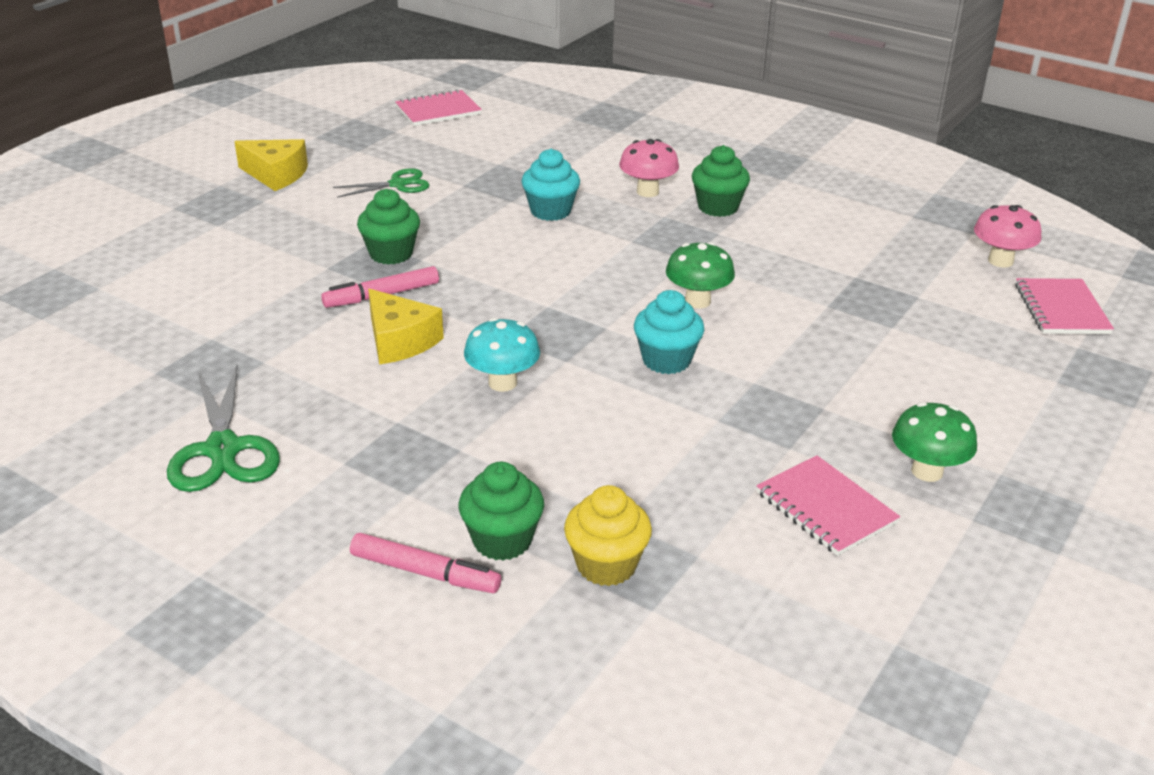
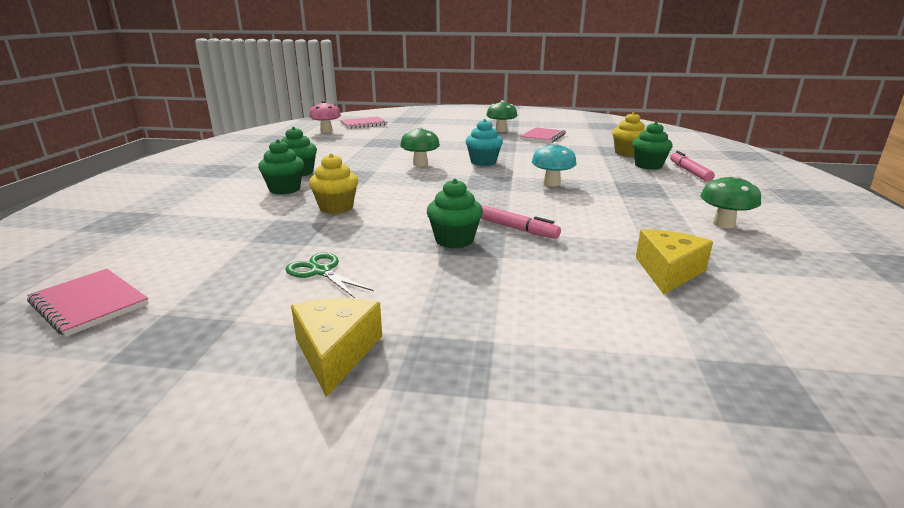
camera: 115 degrees left, 10 degrees down
green scissors [167,365,280,492] -> green mushroom [700,174,761,228]
yellow cheese [368,289,444,364] -> yellow cheese moved to [636,229,713,294]
turquoise cupcake [521,149,580,221] -> yellow cupcake [309,153,358,214]
pink mushroom [619,139,679,197] -> green cupcake [258,139,304,194]

